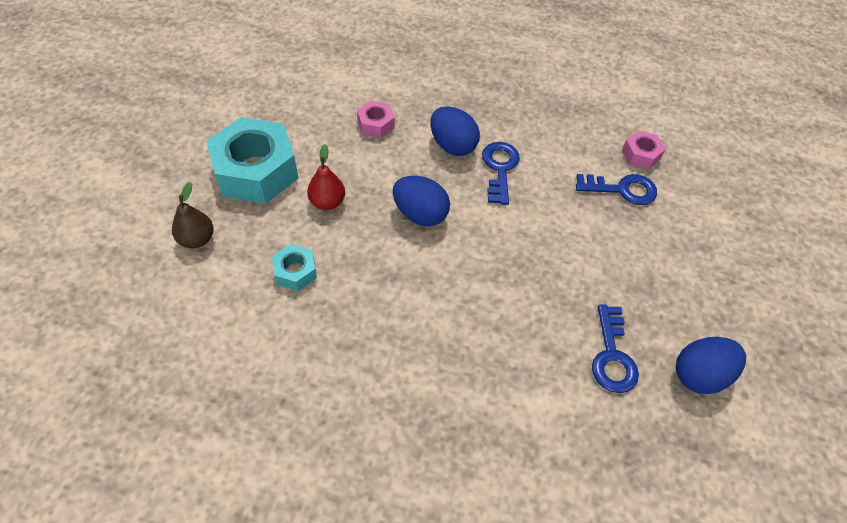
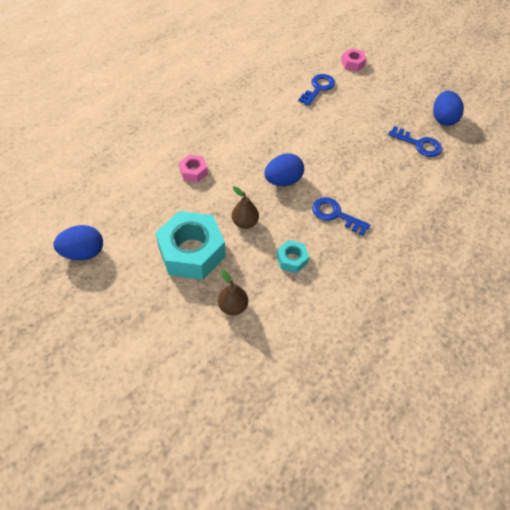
camera: 60 degrees left, 0 degrees up
red pear [307,144,345,210] -> brown pear [232,186,259,229]
blue egg [430,106,480,156] -> blue egg moved to [54,225,103,260]
blue key [482,142,520,205] -> blue key moved to [312,197,370,236]
pink nut [622,130,666,169] -> pink nut moved to [341,48,367,72]

